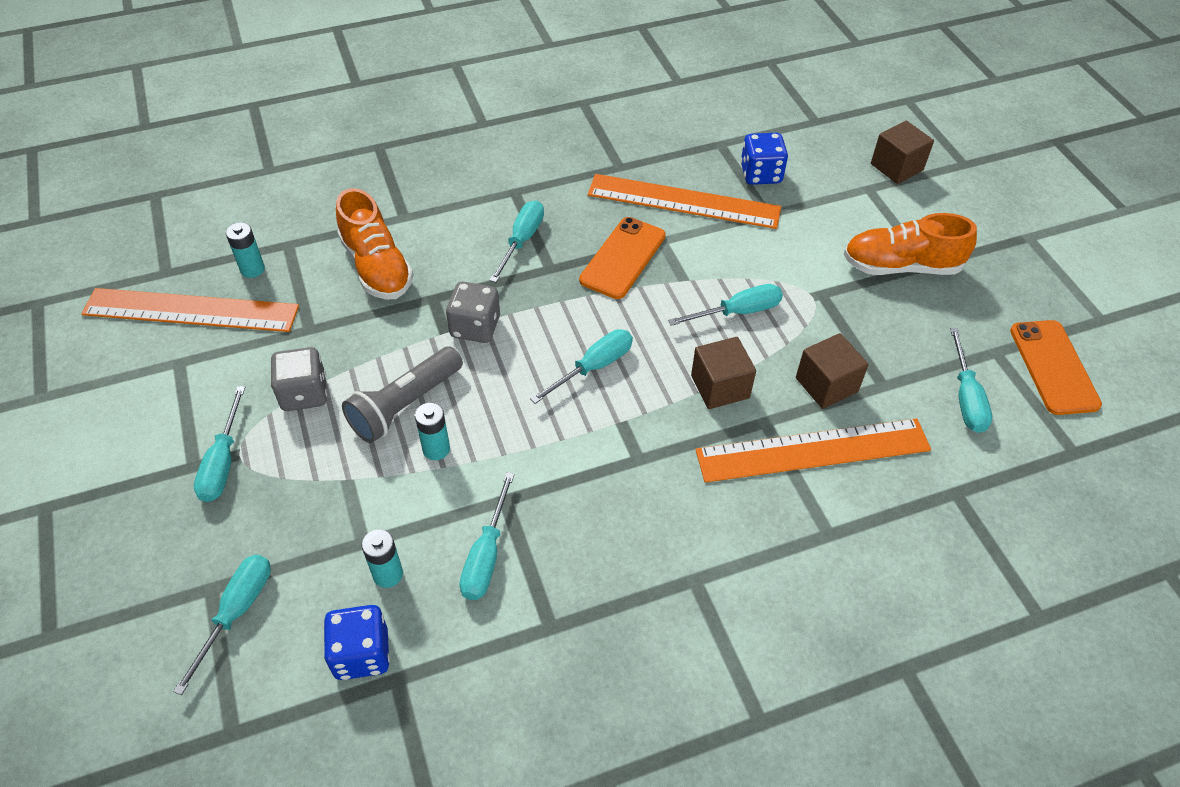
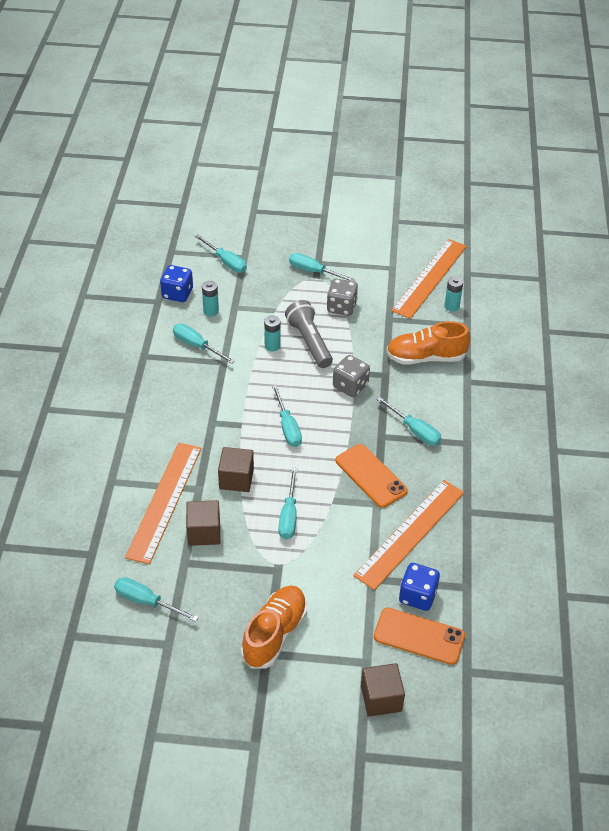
camera: 115 degrees right, 5 degrees down
orange phone [1010,320,1102,415] -> orange phone moved to [374,607,465,665]

